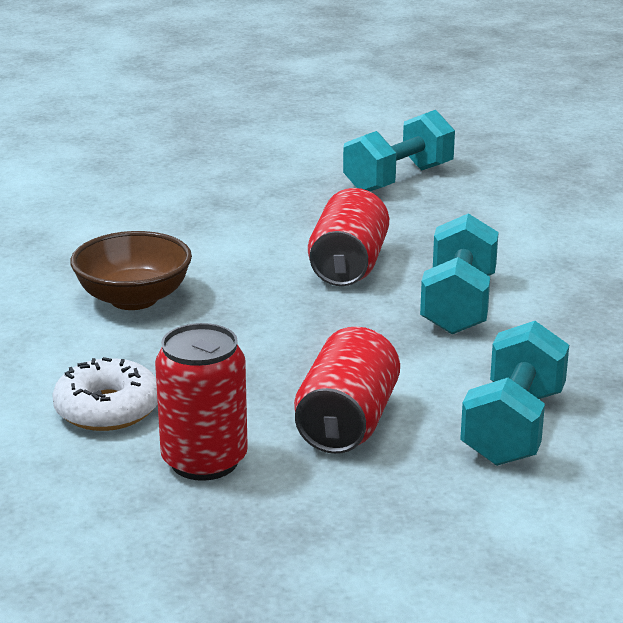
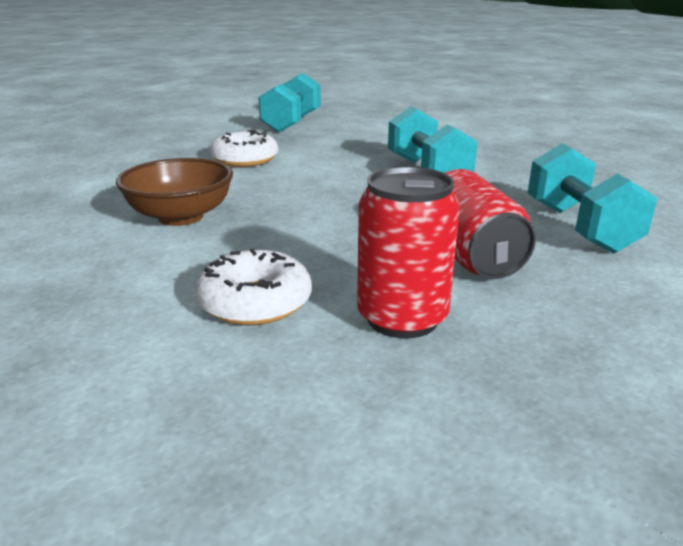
camera: 30 degrees left, 0 degrees up
red can [308,188,389,286] -> none
none -> white donut [210,130,278,167]

